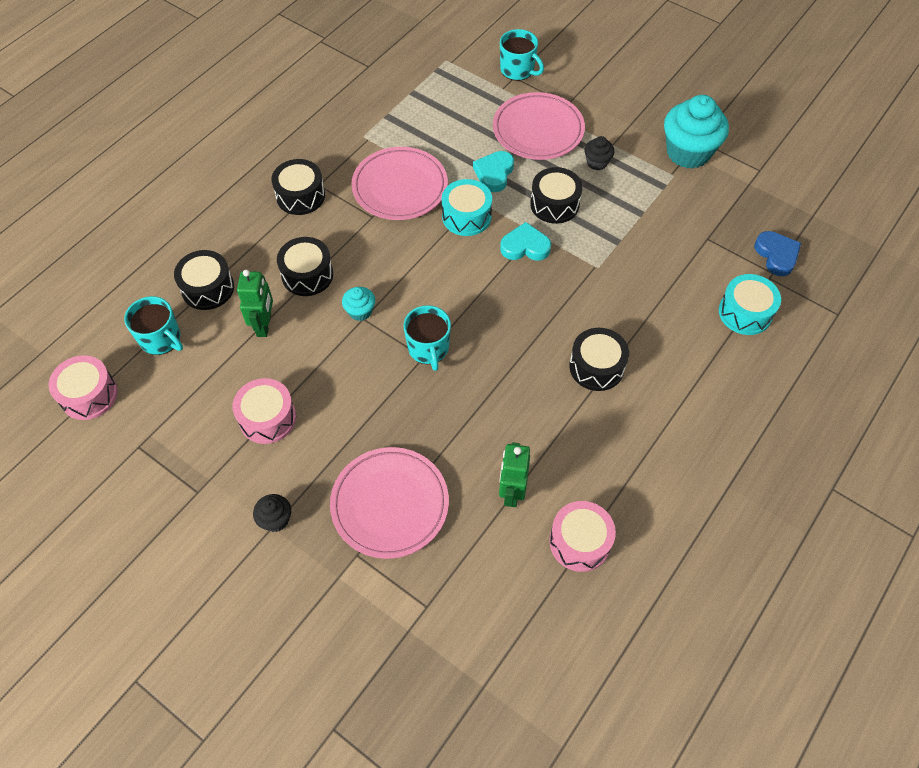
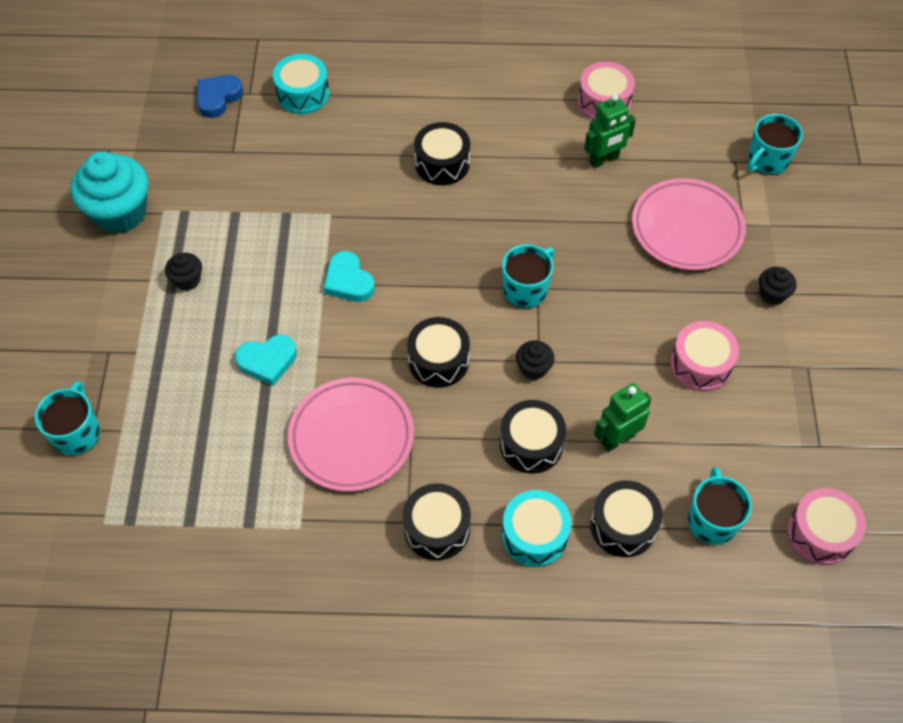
camera: 125 degrees left, 0 degrees up
turquoise cupcake [342,287,375,321] -> black cupcake [516,340,555,380]
turquoise drum [442,179,492,236] -> turquoise drum moved to [502,490,571,567]
pink plate [493,92,585,160] -> none
black drum [530,167,583,224] -> black drum moved to [407,317,470,388]
none -> turquoise mug [748,114,803,175]

